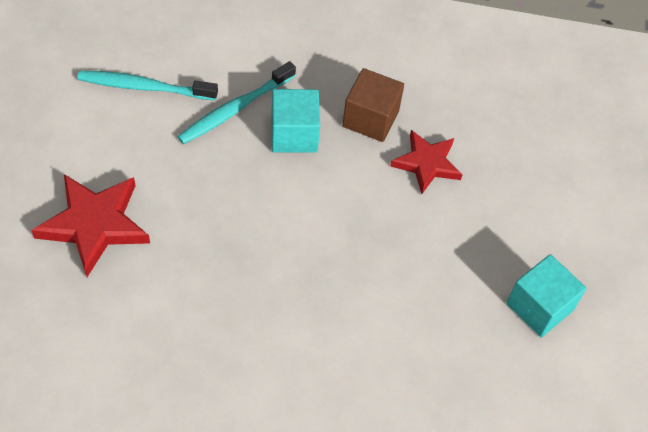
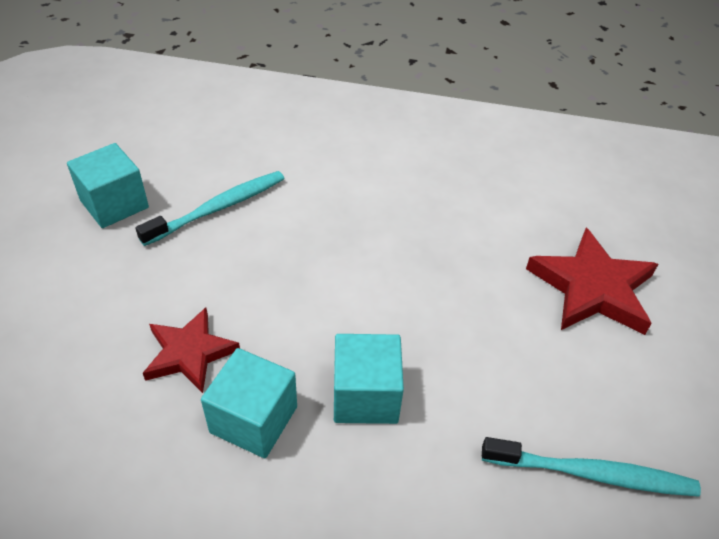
camera: 175 degrees left, 10 degrees down
turquoise toothbrush [177,61,296,144] -> turquoise toothbrush moved to [135,171,285,246]
brown cube [342,68,404,142] -> turquoise cube [201,348,297,458]

